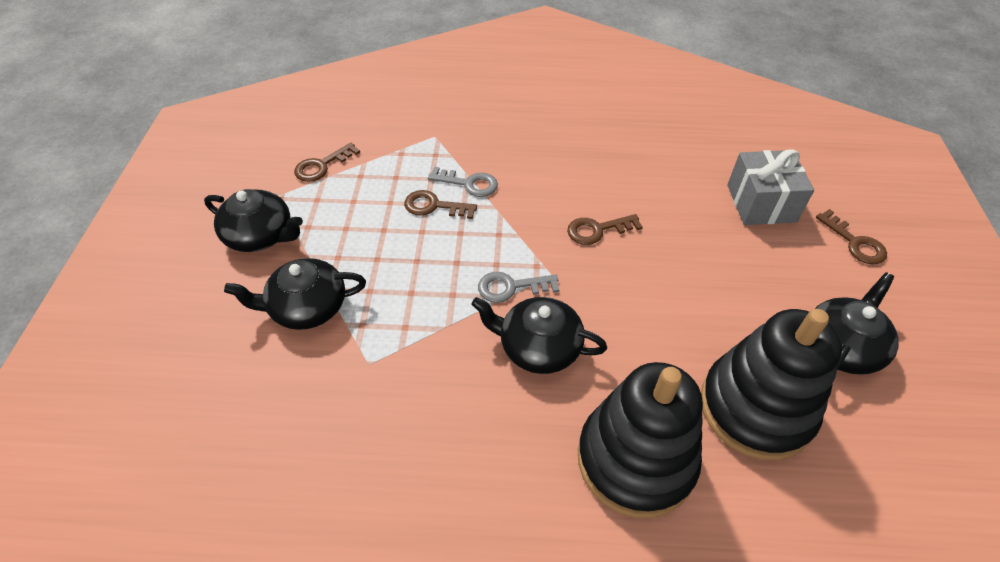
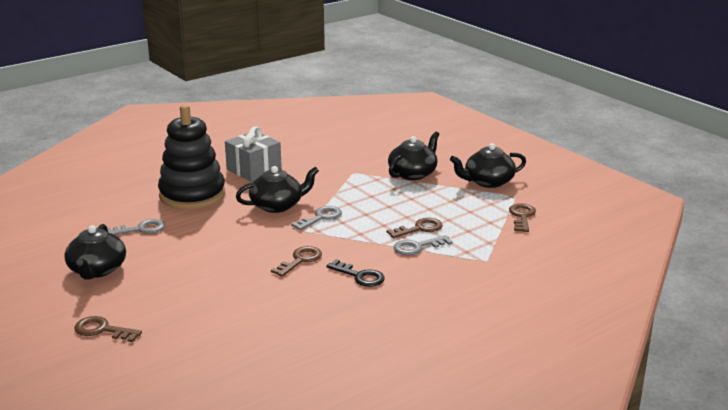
camera: 140 degrees right, 25 degrees down
black stacking toy [701,309,842,460] -> grey key [107,219,165,235]
grey gift [727,149,814,225] -> grey gift moved to [225,126,282,182]
none -> black key [327,259,385,287]

